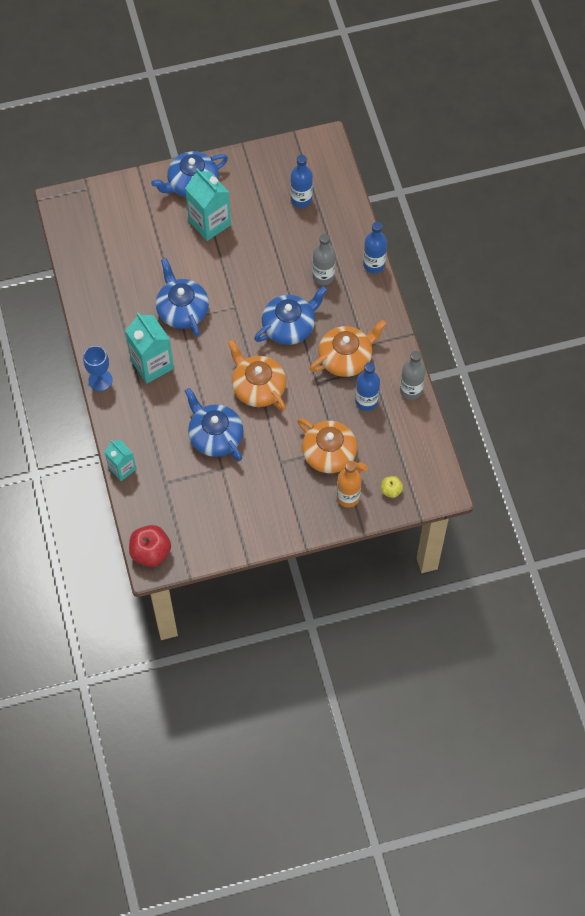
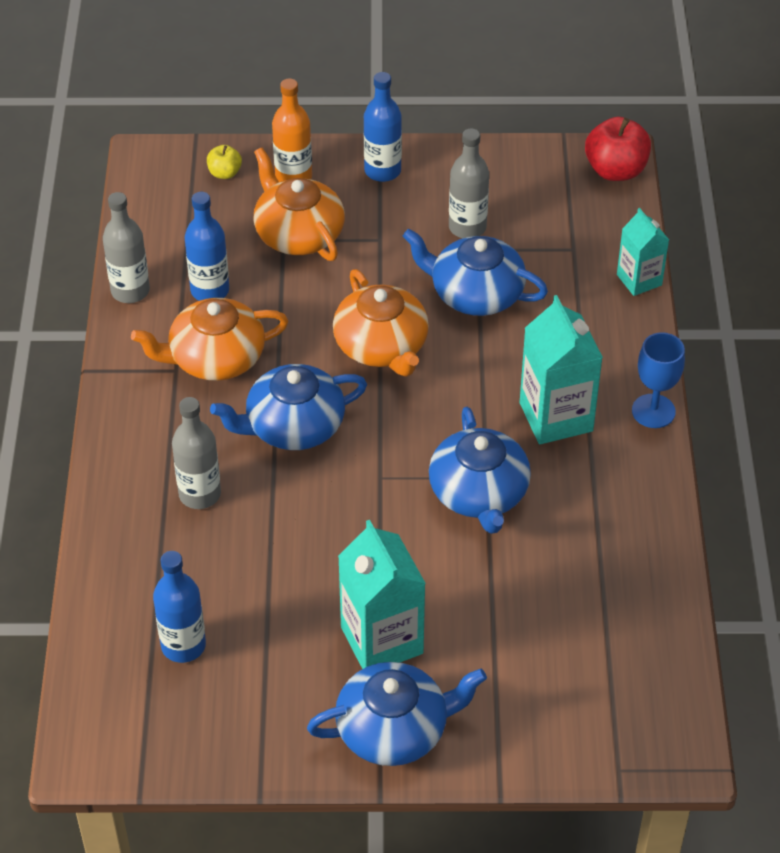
camera: 165 degrees left, 15 degrees down
blue teapot [185,388,244,461] -> blue teapot turned 135 degrees clockwise [403,229,548,316]
blue bottle [363,222,387,273] -> blue bottle moved to [363,72,402,182]
none -> grey bottle [449,128,489,238]

